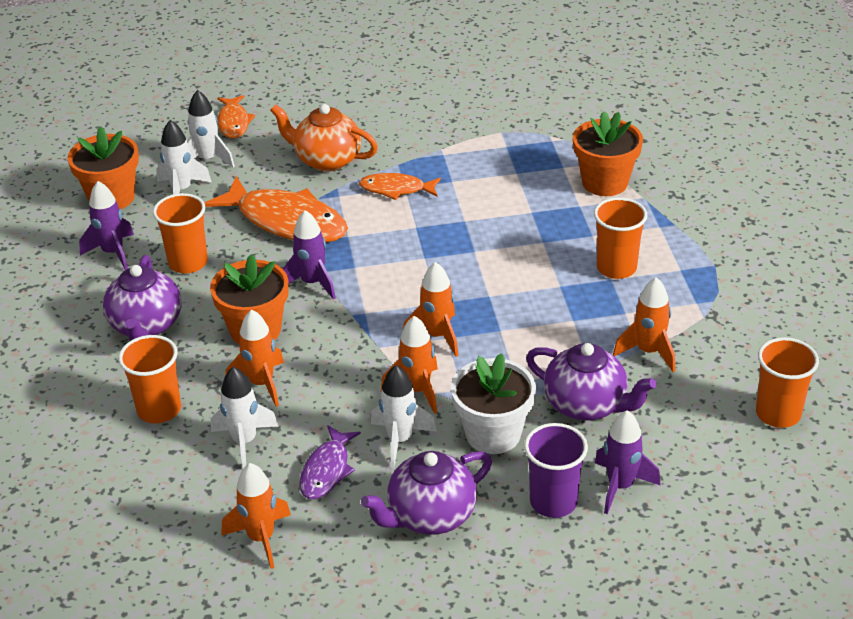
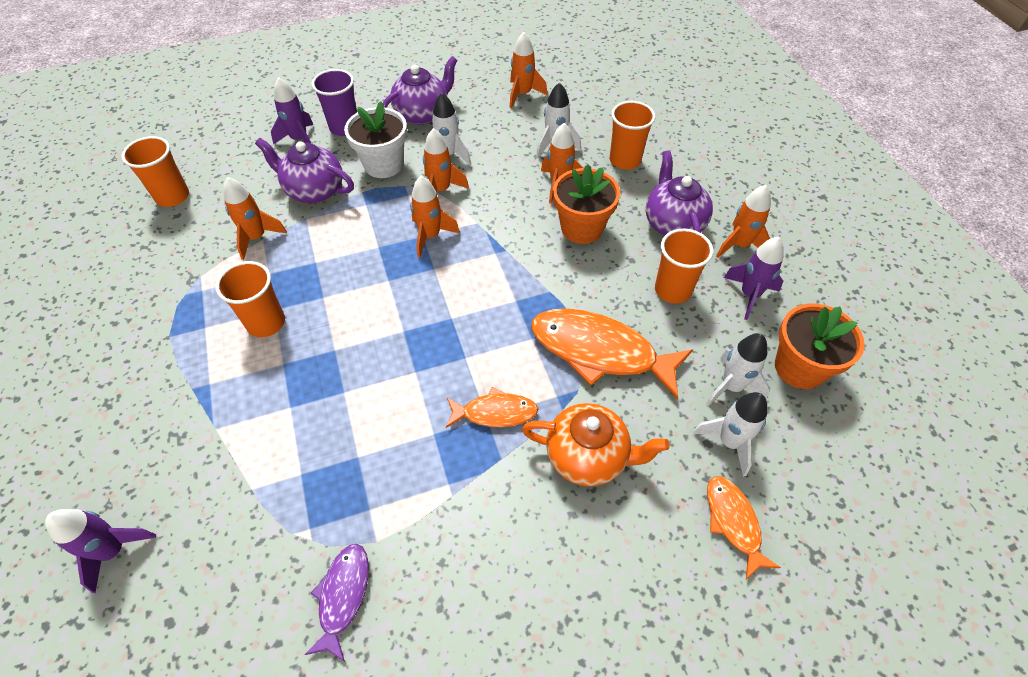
camera: 170 degrees right, 15 degrees up
purple rocket [283,210,336,300] -> purple rocket moved to [45,509,156,593]
purple fish [299,425,361,499] -> purple fish moved to [305,544,369,662]
orange flower pot [573,111,643,196] -> none
none -> orange rocket [716,185,771,258]

